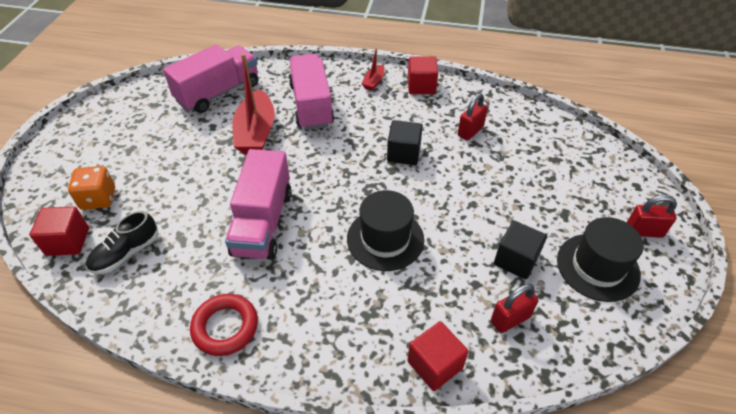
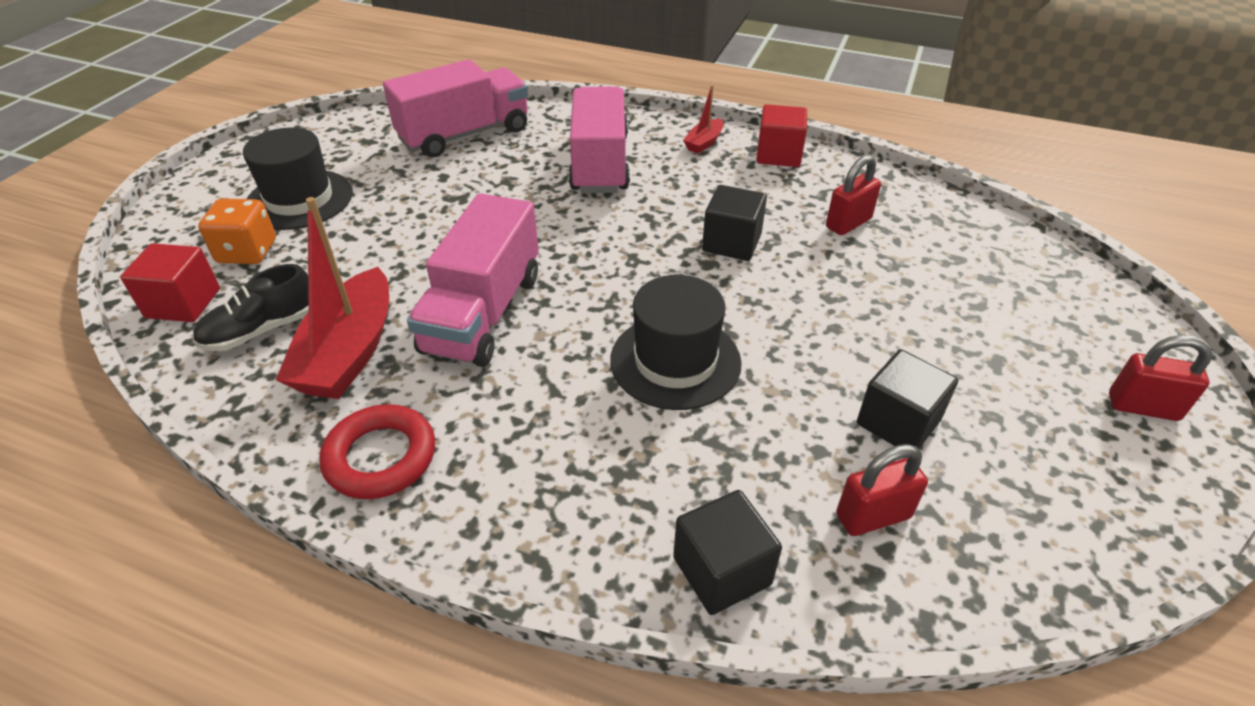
camera: 10 degrees right, 5 degrees down
red boat [232,53,275,154] -> red boat moved to [276,197,389,399]
red cube [407,321,468,391] -> black cube [673,490,782,615]
black hat [557,217,644,302] -> black hat moved to [243,127,353,230]

